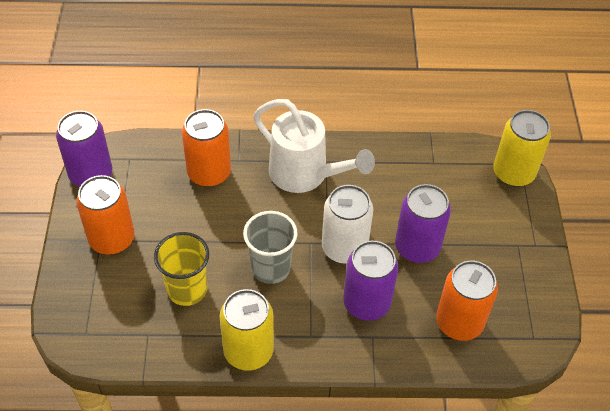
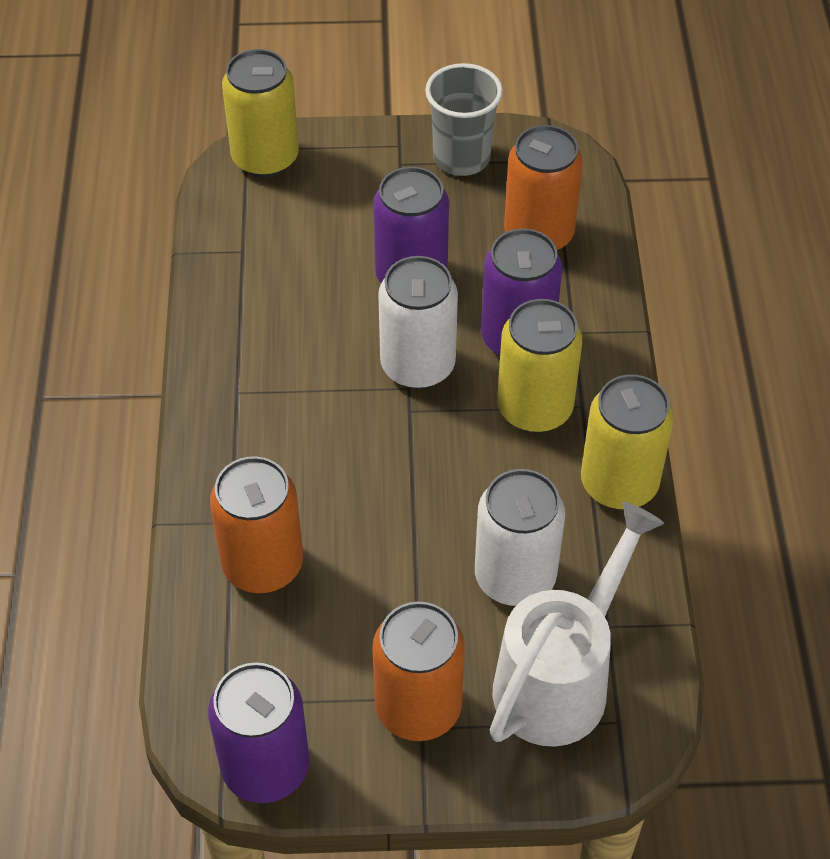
camera: 90 degrees left, 0 degrees up
yellow cup [154,232,209,306] -> white can [475,469,565,606]
grey cup [243,211,298,284] -> grey cup moved to [425,63,503,176]
white watering can [254,99,375,193] -> white watering can moved to [490,501,664,747]
none -> yellow can [497,299,582,433]

